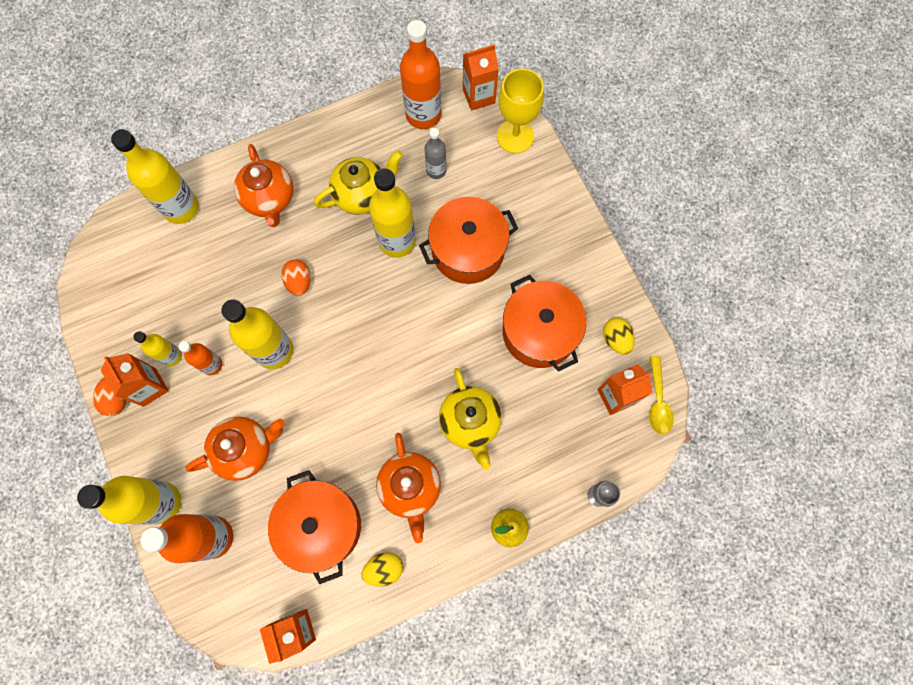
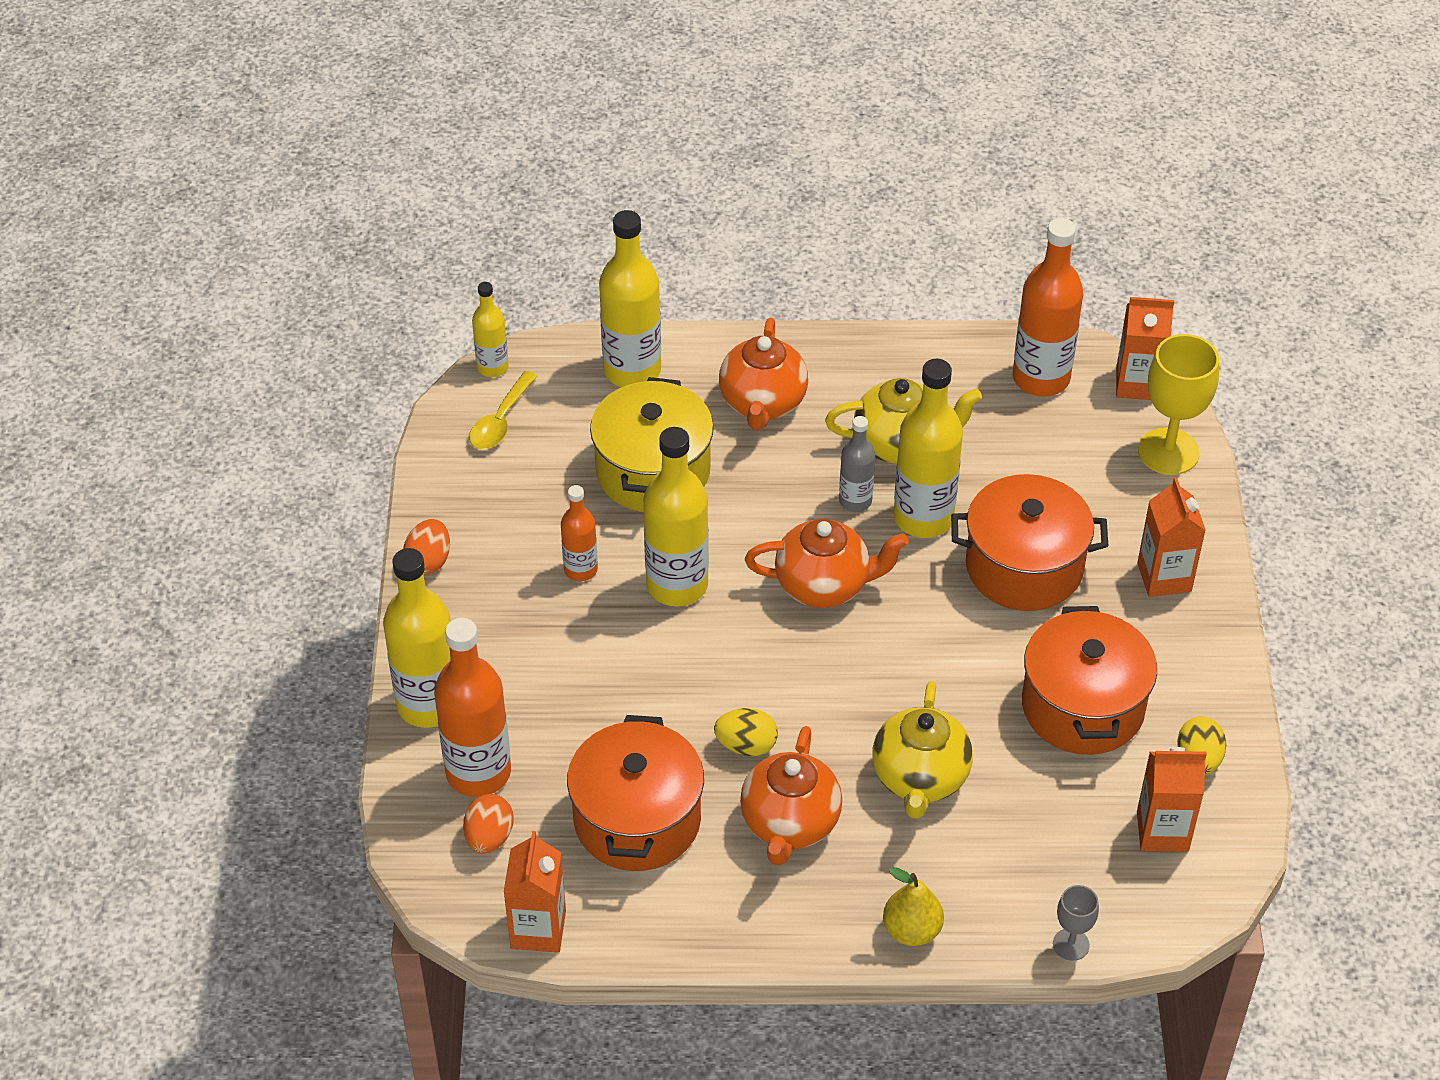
camera: 25 degrees right, 25 degrees down
orange carton [101,353,169,407] -> orange carton moved to [1137,477,1206,597]
yellow bottle [133,331,182,367] -> yellow bottle moved to [472,282,509,377]
orange teapot [185,416,285,481] -> orange teapot moved to [745,519,909,608]
orange egg [281,260,311,296] -> orange egg moved to [463,794,514,854]
yellow egg [361,552,403,587] -> yellow egg moved to [714,708,778,756]
grey bottle [425,128,447,179] -> grey bottle moved to [839,416,875,512]
yellow spoon [649,356,674,435] -> yellow spoon moved to [469,371,538,450]
none -> yellow pot [590,377,714,512]

